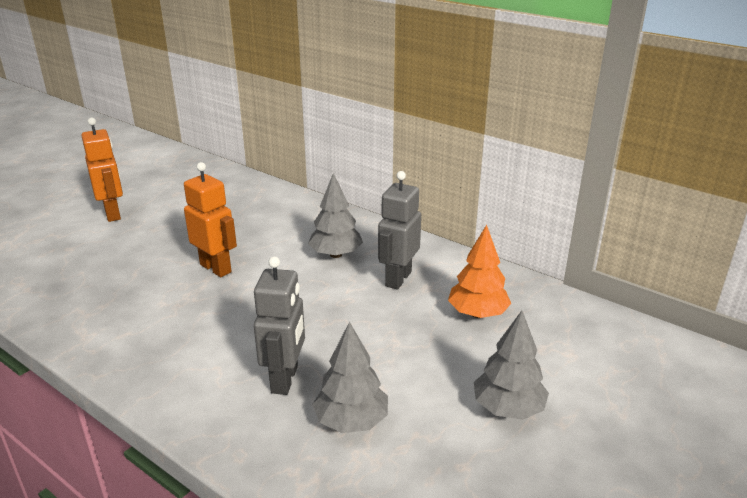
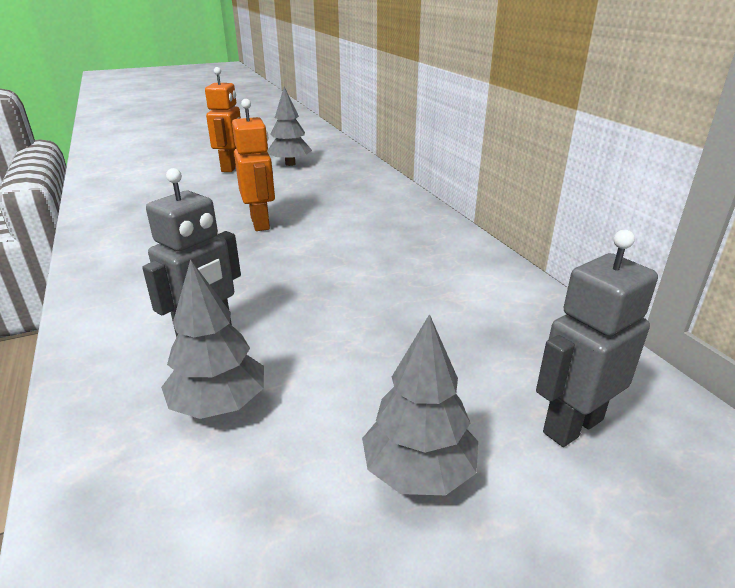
camera: 30 degrees right, 0 degrees up
grey tree [308,173,363,258] -> grey tree moved to [267,86,312,166]
grey robot [378,171,421,289] -> grey robot moved to [536,230,658,447]
orange tree [448,225,511,318] -> none

